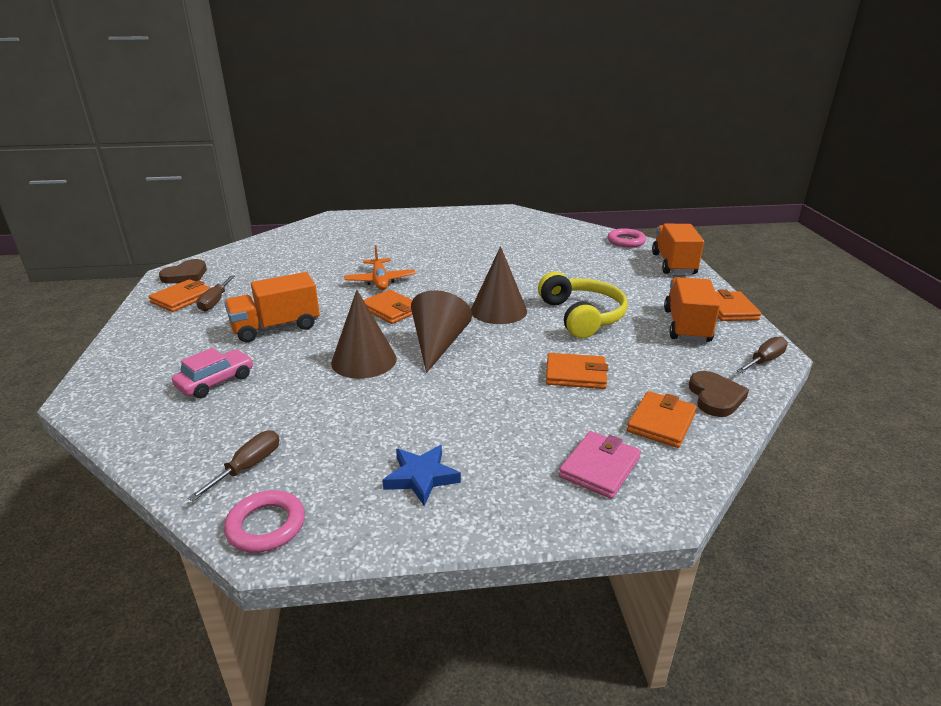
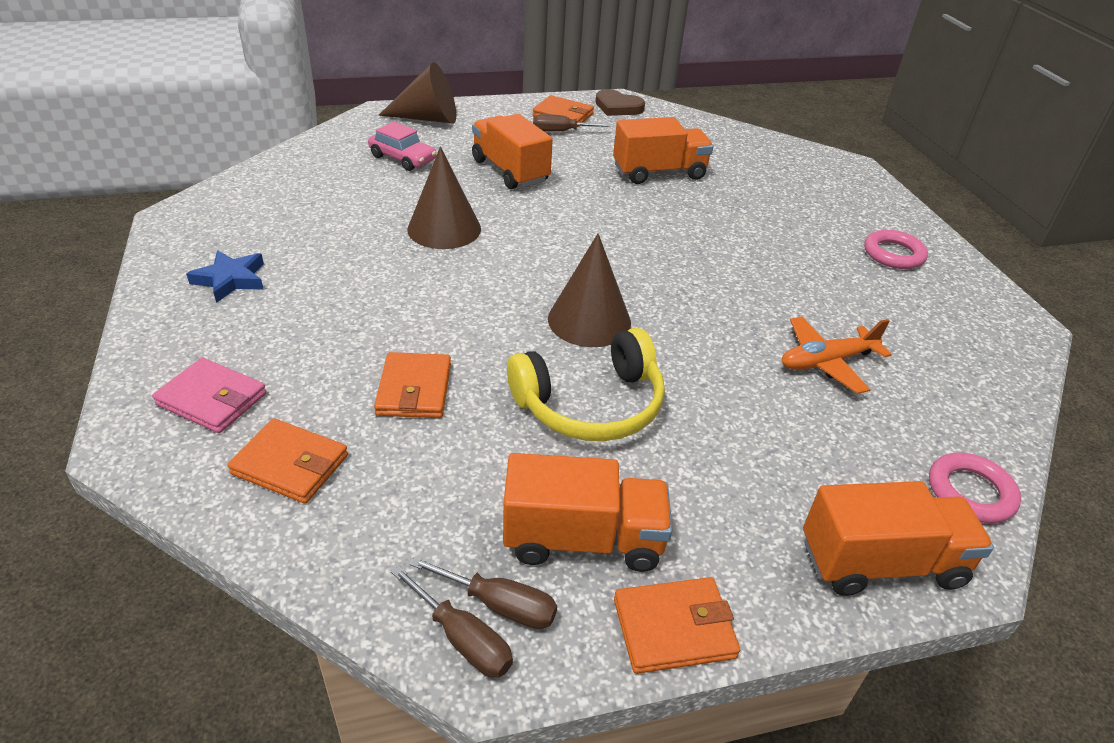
camera: 80 degrees right, 10 degrees up
brown screwdriver [188,430,280,501] -> brown screwdriver moved to [410,556,557,629]
pink ring [224,490,305,553] -> pink ring moved to [864,230,928,269]
orange plane [344,245,415,290] -> orange plane moved to [782,316,892,394]
orange wallet [364,290,412,324] -> none
brown cone [411,290,472,373] -> brown cone moved to [379,62,456,123]
brown heart [689,371,749,417] -> none
none -> orange truck [613,117,713,184]

